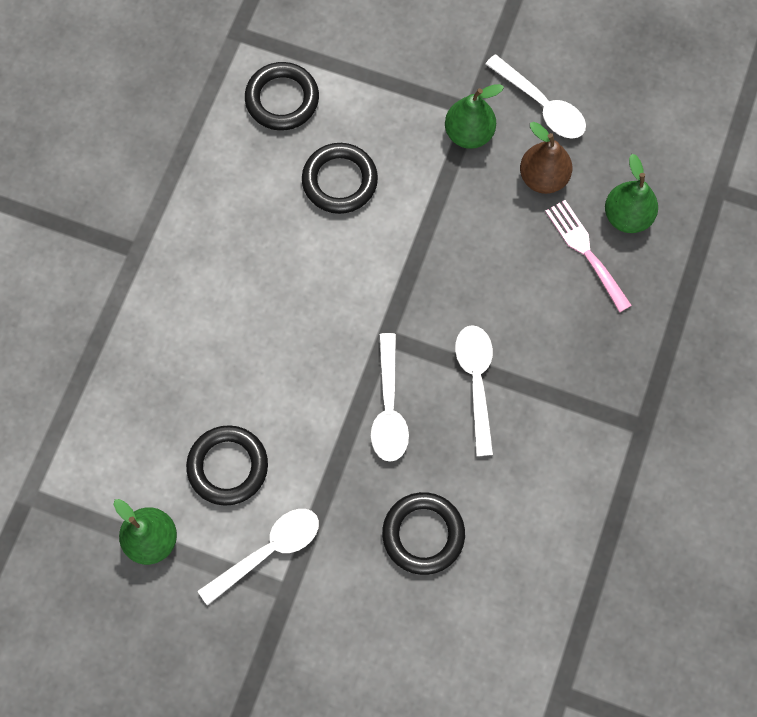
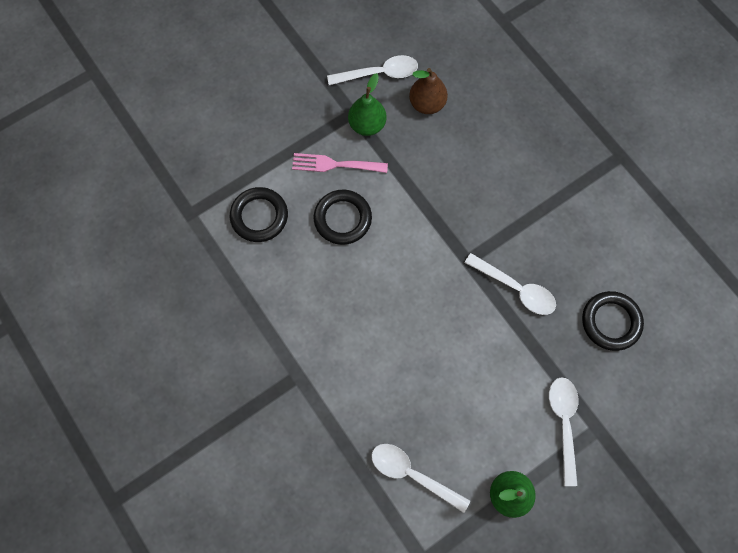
camera: 55 degrees left, 0 degrees up
black ring [186,425,268,506] -> none
white spoon [455,325,493,456] -> white spoon moved to [371,444,470,513]
pink fork [545,200,632,312] -> pink fork moved to [292,153,388,173]
green pear [605,154,658,233] -> none

